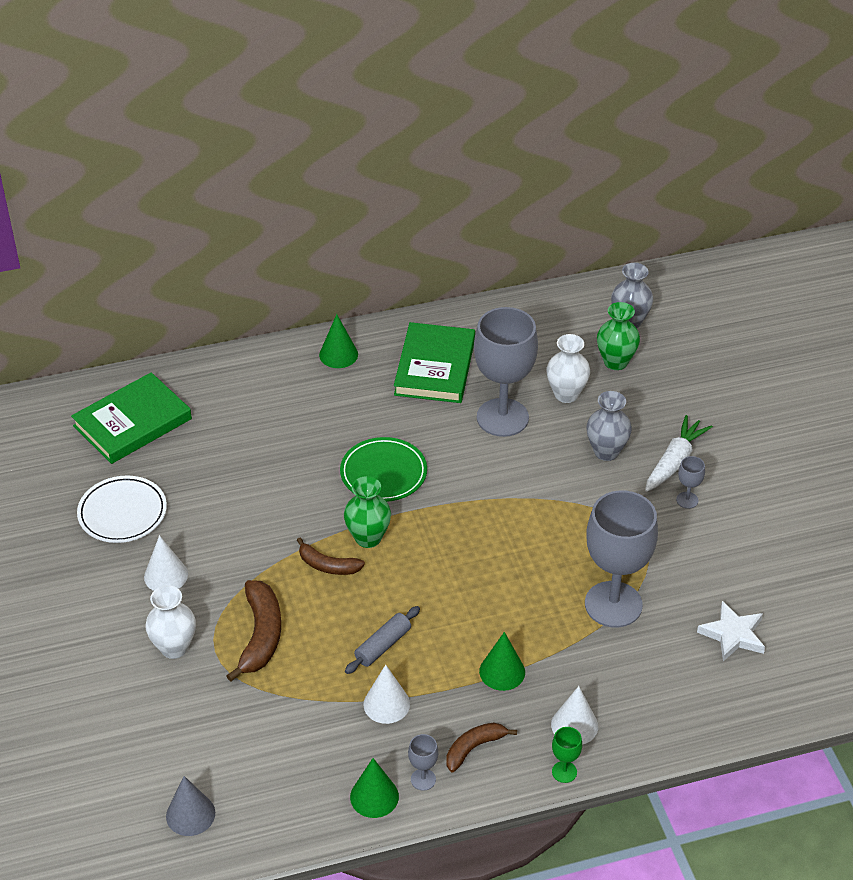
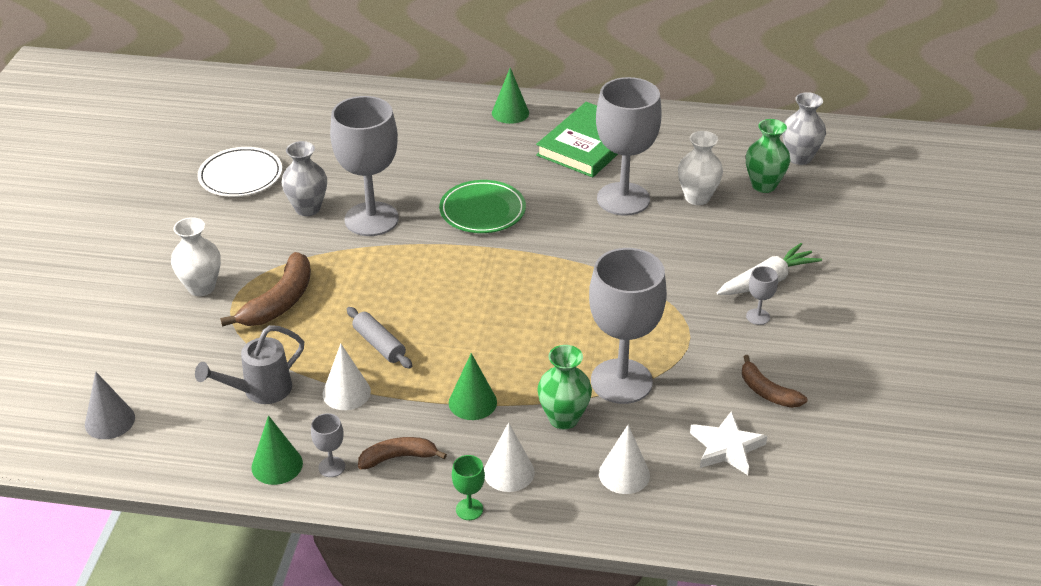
camera: 25 degrees right, 5 degrees down
green book [71,372,192,464] -> none
white cone [144,535,188,591] -> white cone moved to [599,425,650,494]
brown banana [297,538,365,575] -> brown banana moved to [742,355,807,408]
green vase [344,476,391,548] -> green vase moved to [537,345,592,430]
grey rolling pin [345,606,420,674] -> grey rolling pin turned 75 degrees clockwise [347,307,412,369]
grey vase [586,391,632,461] -> grey vase moved to [281,141,327,216]
none -> grey watering can [195,325,304,404]
none -> grey goblet [330,96,399,236]

